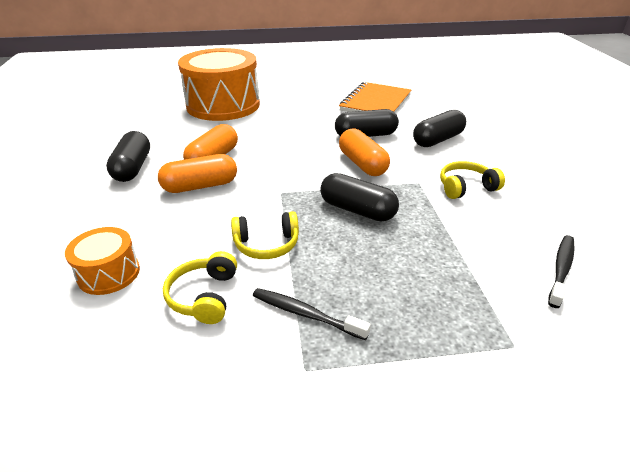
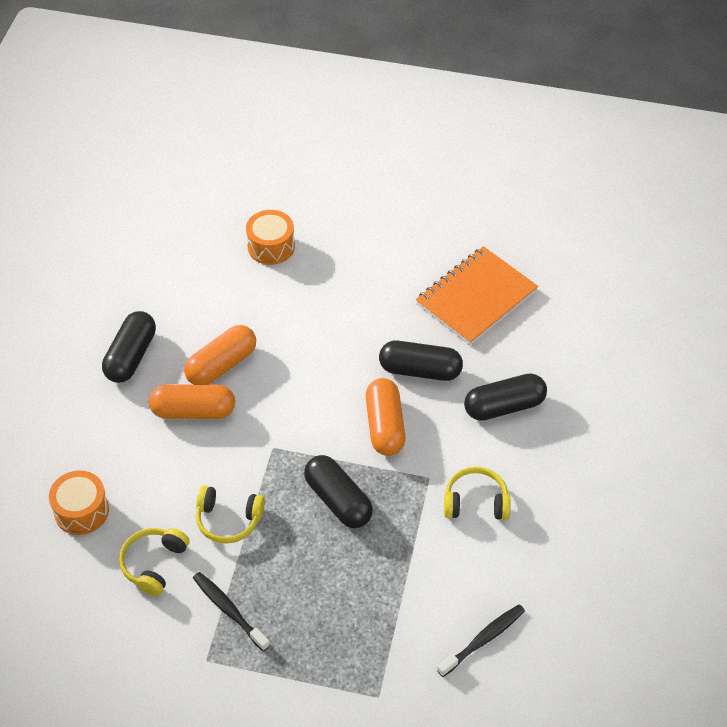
camera: 20 degrees right, 15 degrees up
orange drum [178,48,260,121] -> orange drum [246,210,295,265], size x0.47

